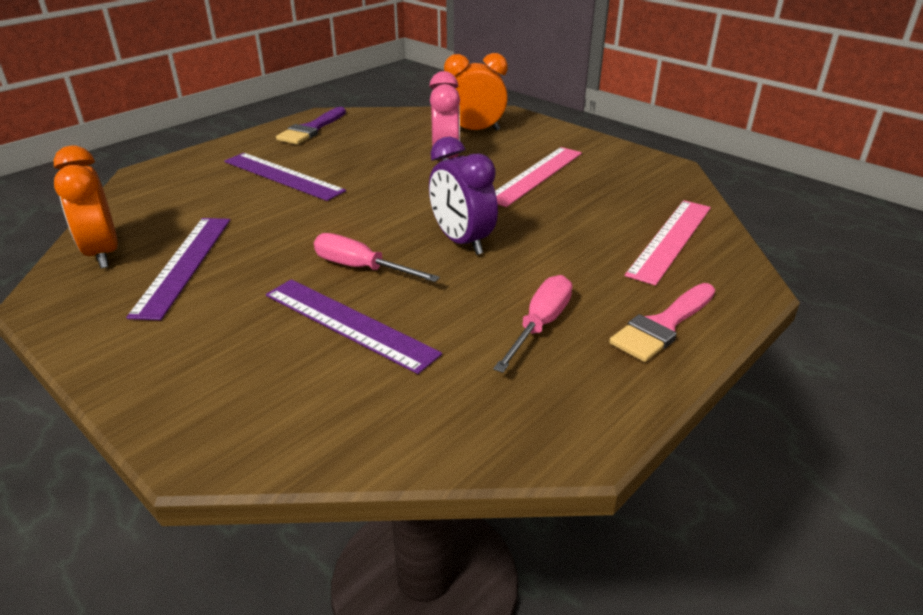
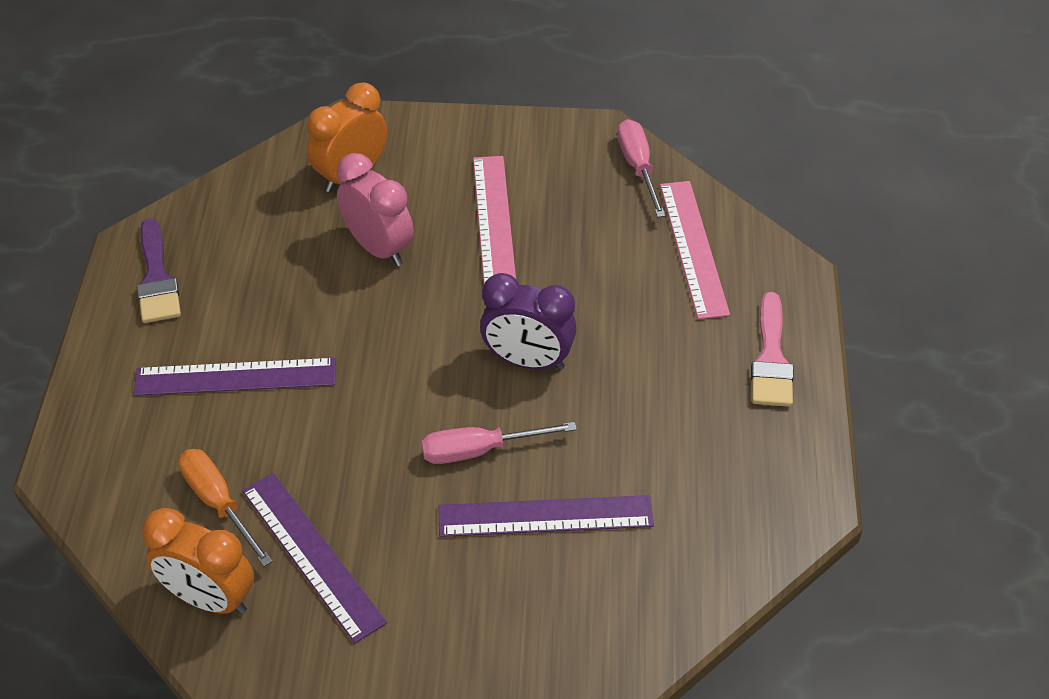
camera: 40 degrees left, 15 degrees up
pink screwdriver [493,275,572,373] -> pink screwdriver moved to [617,119,666,218]
none -> orange screwdriver [179,449,273,567]

